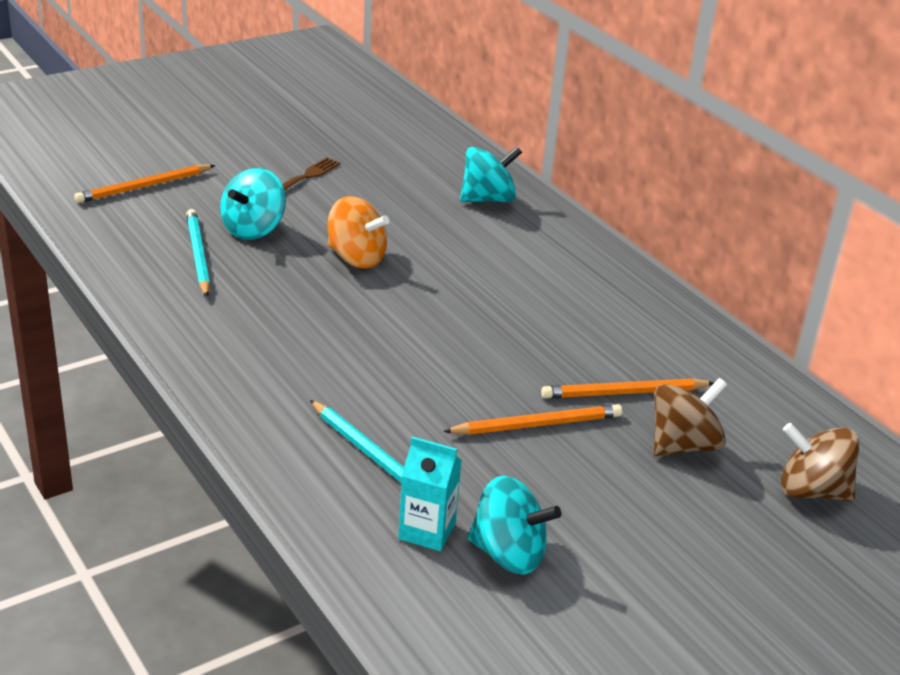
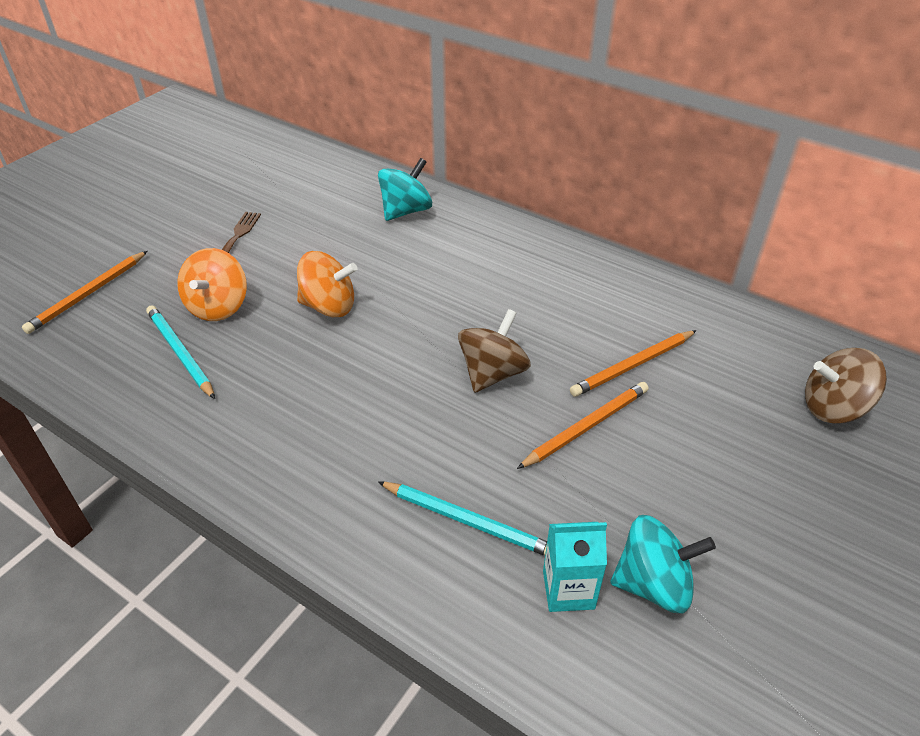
camera: 20 degrees left, 10 degrees up
turquoise spinning top [220,168,286,240] -> orange spinning top [177,248,247,321]
brown spinning top [654,378,727,456] -> brown spinning top moved to [458,309,531,393]

